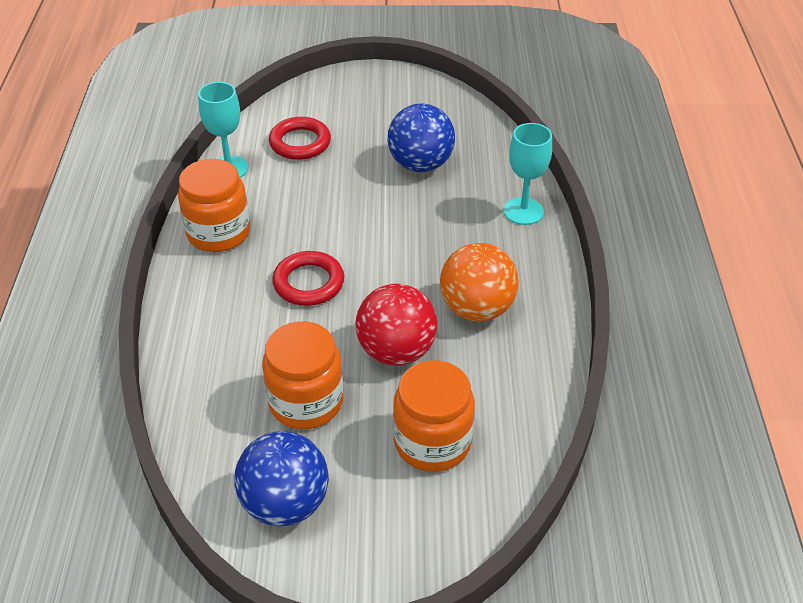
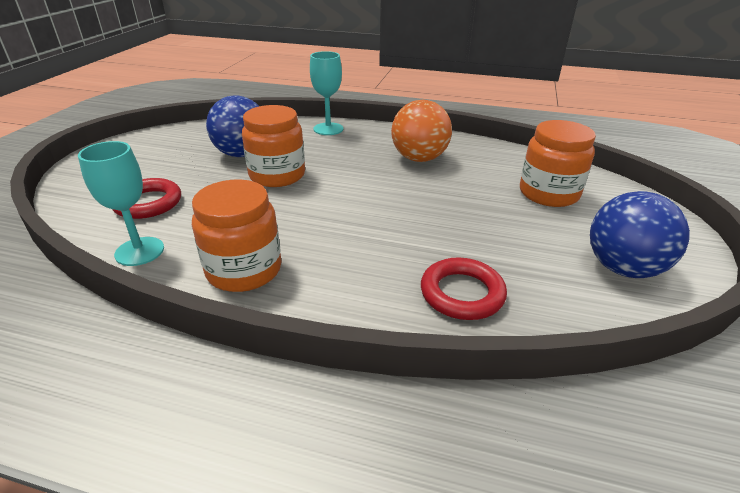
camera: 75 degrees left, 10 degrees down
orange jar [262,321,343,429] -> orange jar moved to [242,105,305,187]
red ring [272,251,344,306] -> red ring moved to [421,257,507,320]
red ball [356,284,438,366] -> none

